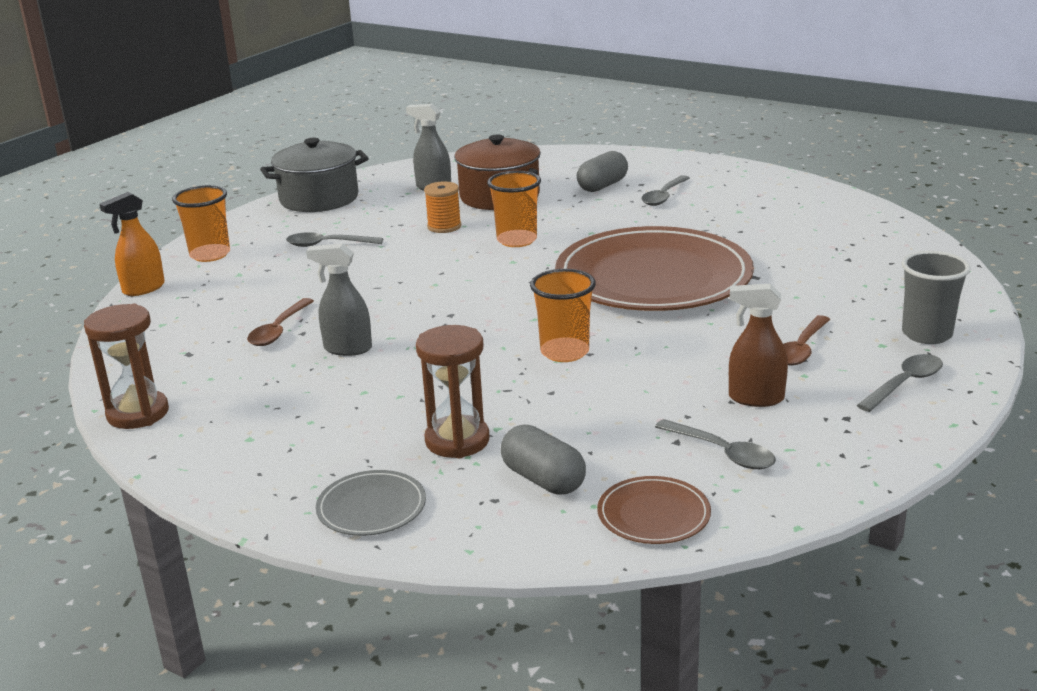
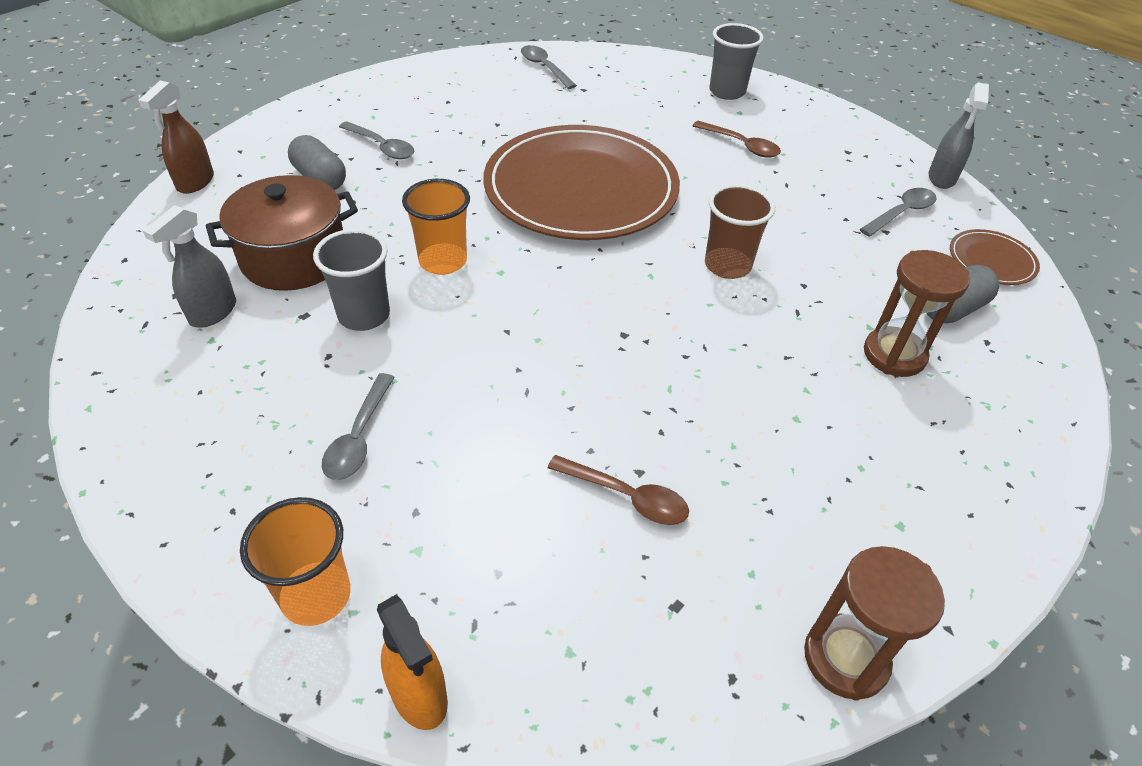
camera: 85 degrees left, 20 degrees up
grey pot [260,138,368,212] -> none
grey spray bottle [306,243,372,356] -> grey spray bottle moved to [928,82,989,189]
grey plate [316,470,426,536] -> none
orange spool [424,182,461,233] -> grey cup [313,229,390,331]
orange cup [530,269,596,362] -> brown cup [705,184,775,279]
brown spray bottle [729,284,788,407] -> brown spray bottle moved to [138,80,214,194]
grey spoon [857,354,943,412] -> grey spoon moved to [521,45,577,89]

